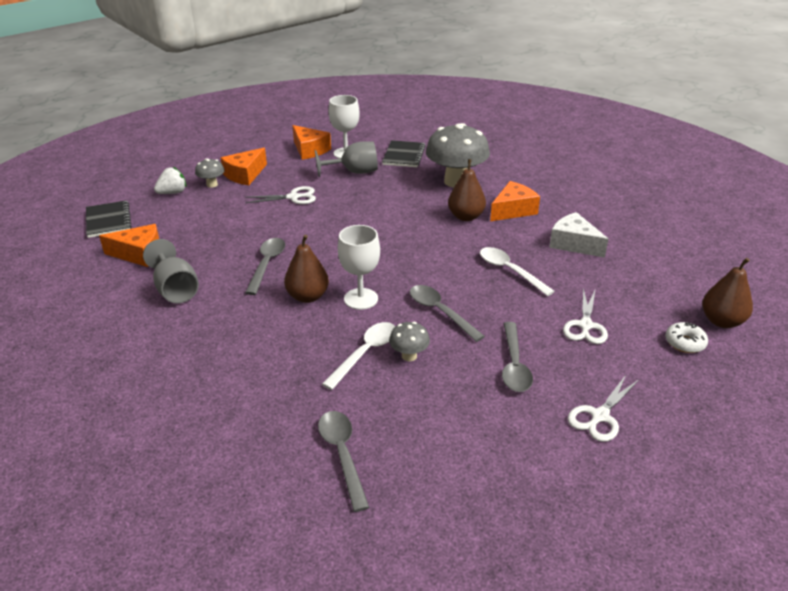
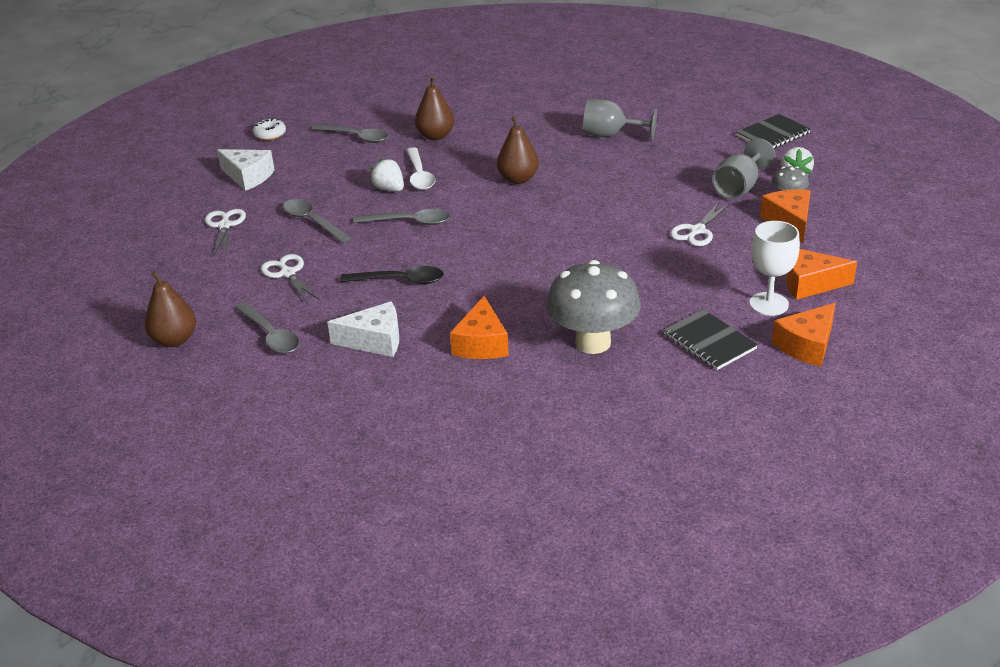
camera: 135 degrees right, 0 degrees up
black notebook [86,200,132,238] -> black notebook turned 60 degrees counterclockwise [737,114,811,148]
orange cheese [99,224,159,267] -> orange cheese moved to [772,303,836,367]
grey spoon [245,238,285,295] -> grey spoon moved to [235,302,299,354]
grey goblet [315,141,378,177] -> grey goblet moved to [712,138,776,199]
white goblet [338,225,380,310] -> none
grey mushroom [389,322,430,361] -> white strawberry [370,158,404,191]
brown pear [448,159,486,221] -> brown pear moved to [415,76,454,140]
white spoon [480,247,555,296] -> black spoon [340,266,444,284]
white donut [665,322,708,353] -> white donut moved to [253,118,286,140]
none -> white cheese [217,149,275,191]

